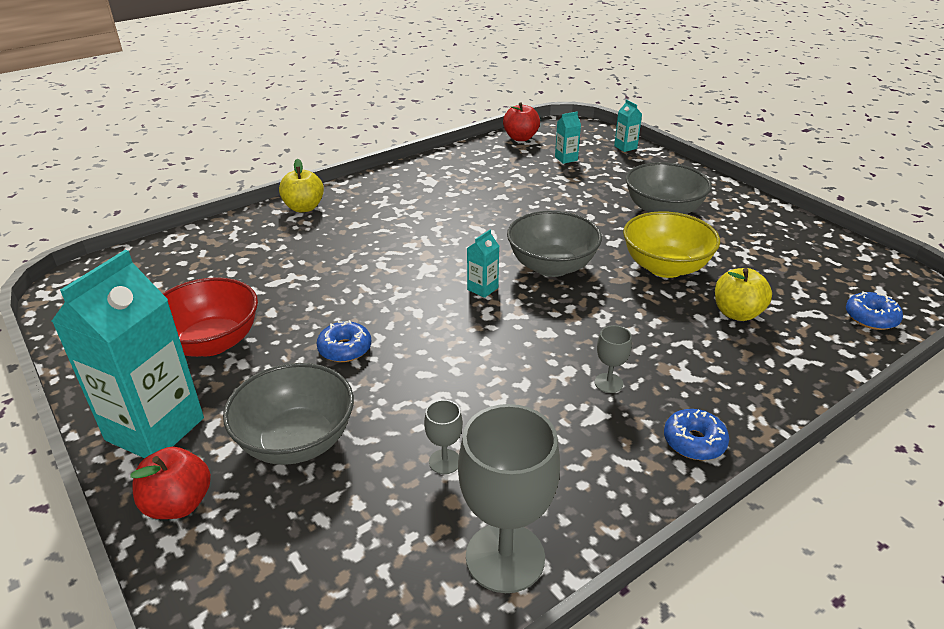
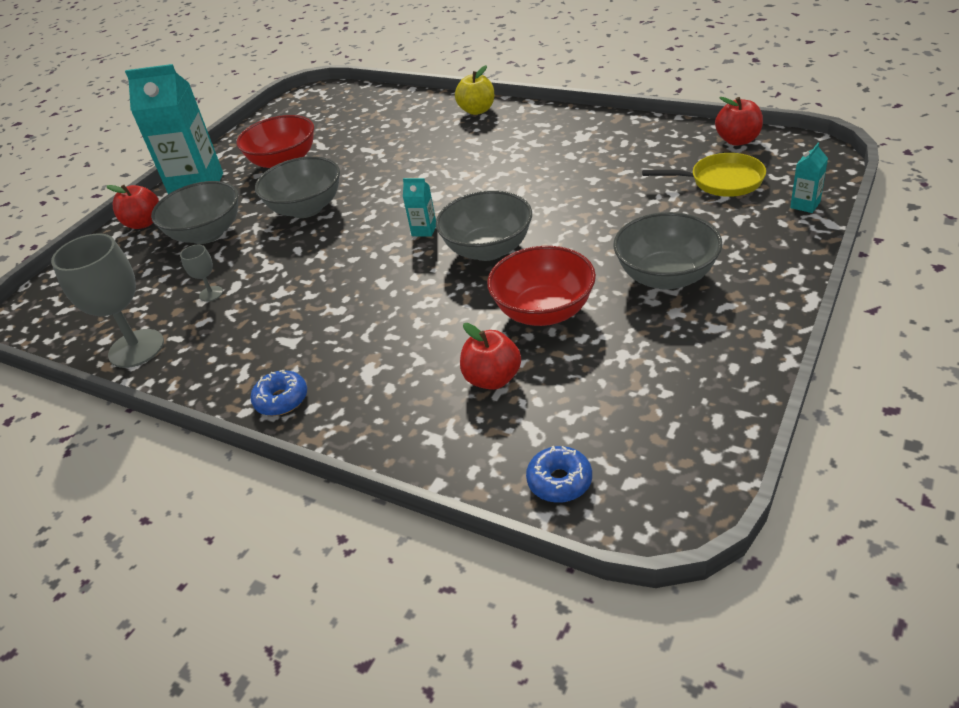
camera: 70 degrees right, 5 degrees up
blue donut [316,320,371,362] -> grey bowl [255,156,340,218]
turquoise carton [555,112,581,164] -> yellow pan [642,153,766,197]
grey goblet [595,325,632,393] -> none
yellow bowl [623,211,720,278] -> red bowl [487,246,596,326]
yellow apple [715,268,772,321] -> red apple [460,323,521,390]

